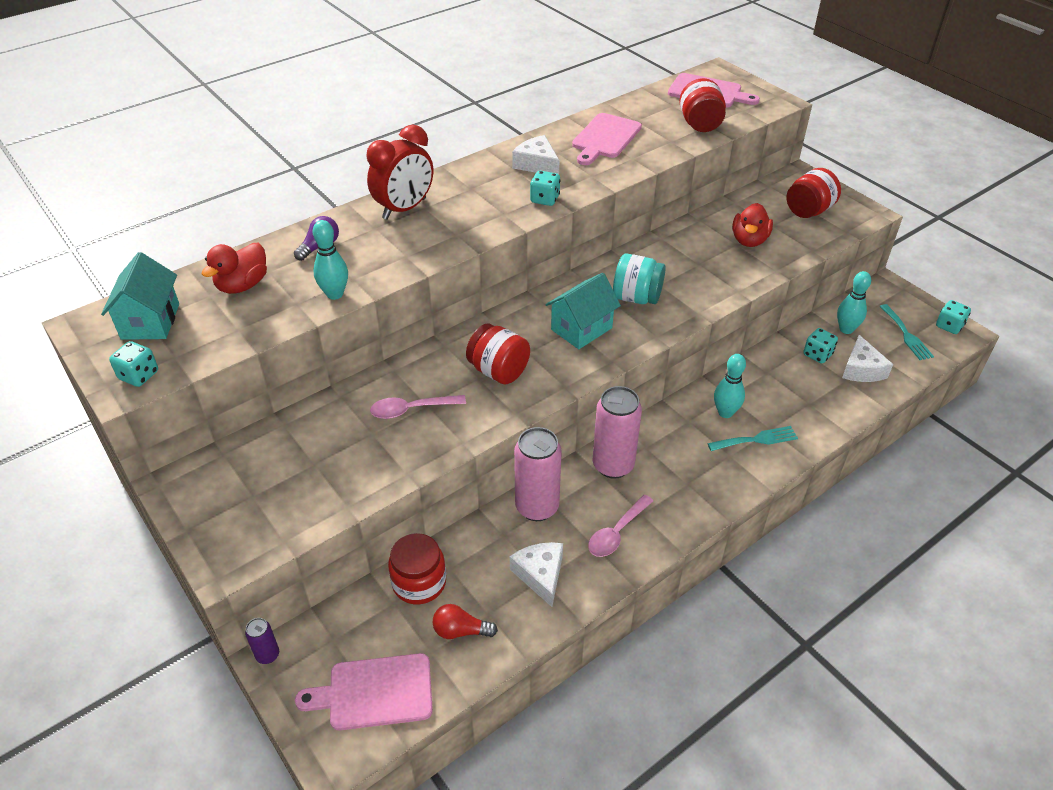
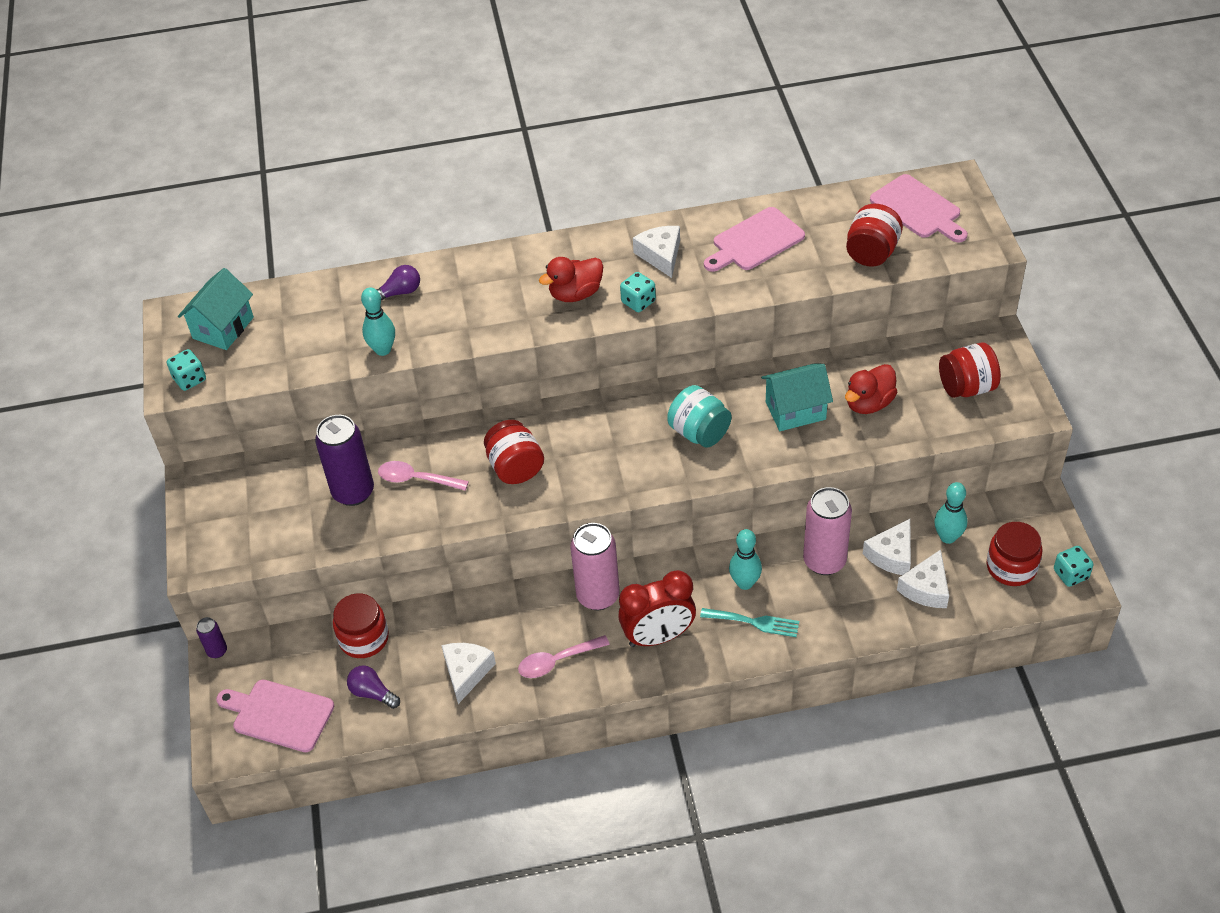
camera: 30 degrees right, 5 degrees up
red duck [202,243,267,294] -> red duck moved to [539,257,603,302]
red clock [366,125,433,220] -> red clock moved to [618,570,696,647]
red light bulb [433,604,498,639] -> purple light bulb [347,665,400,709]
pink can [514,427,562,521] -> pink can moved to [803,487,852,575]
turquoise house [546,273,621,349] -> turquoise house moved to [761,364,833,431]
turquoise dice [803,328,838,363] -> white cheese [863,519,911,575]
turquoise fork [880,304,934,360] -> red jar [987,522,1042,586]
none -> purple can [315,415,374,506]

